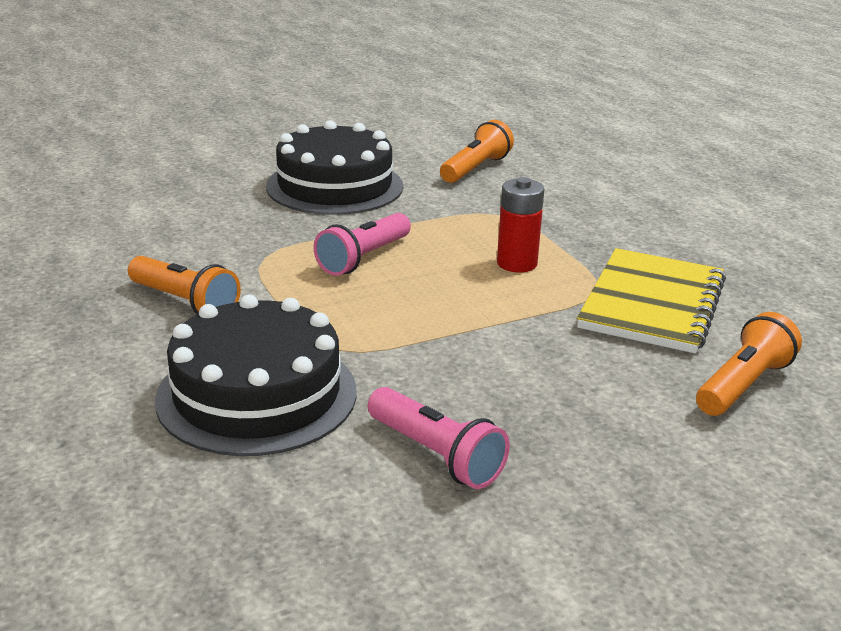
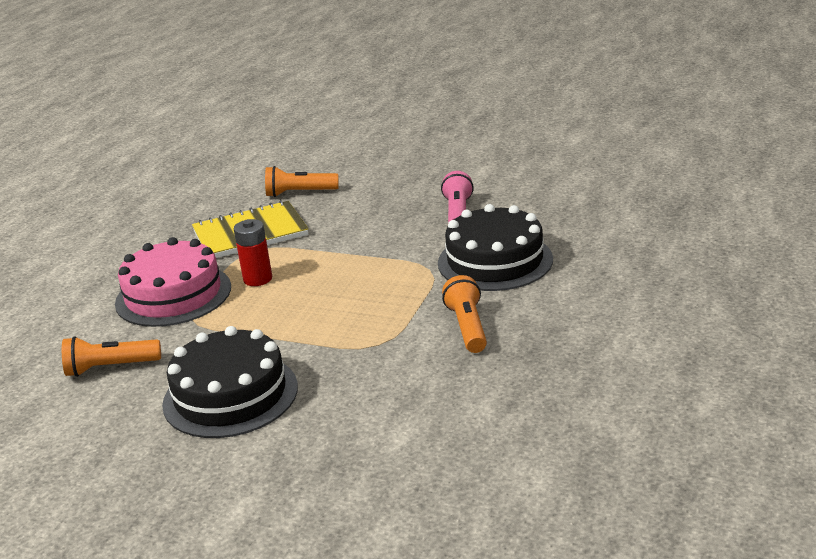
camera: 130 degrees left, 0 degrees up
pink flashlight [313,213,411,276] -> none
none -> pink cake [115,237,231,327]

